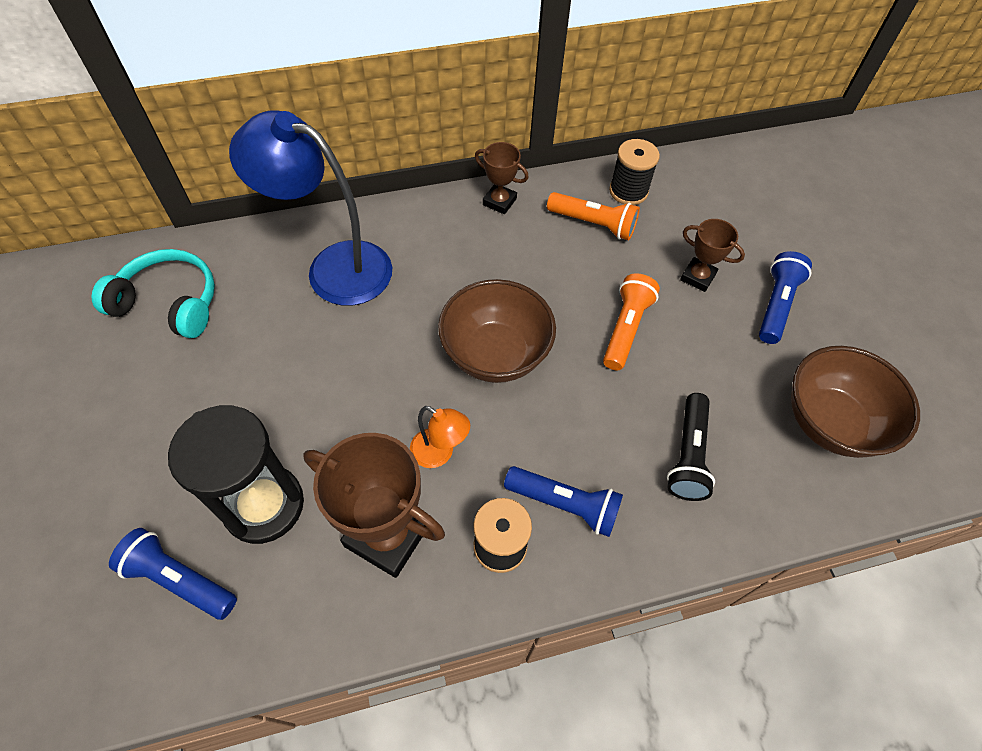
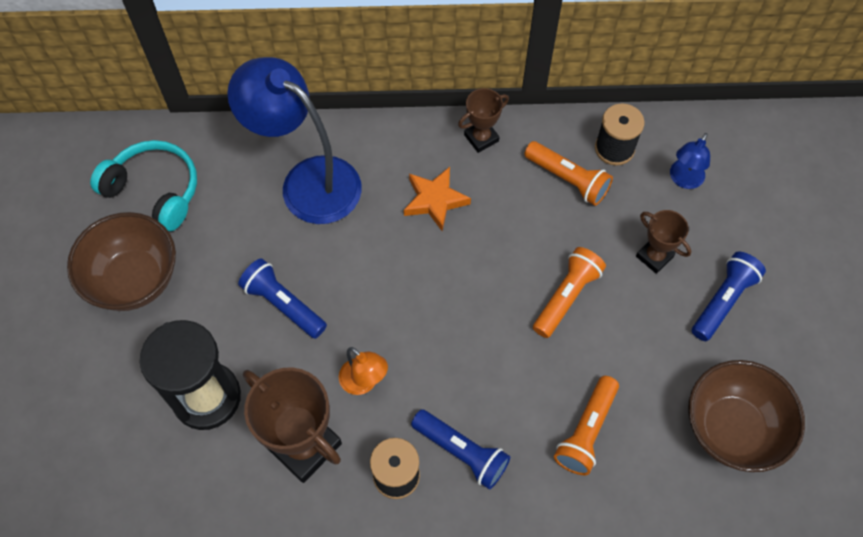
camera: 15 degrees right, 5 degrees up
blue flashlight [109,528,237,620] -> blue flashlight moved to [238,258,327,339]
brown bowl [438,279,556,383] -> brown bowl moved to [67,212,176,311]
brown trophy [475,142,529,214] -> brown trophy turned 75 degrees counterclockwise [458,88,509,153]
black flashlight [667,393,715,501] -> orange flashlight [554,376,619,475]
none -> orange star [404,167,471,231]
none -> blue lamp [670,133,710,189]

